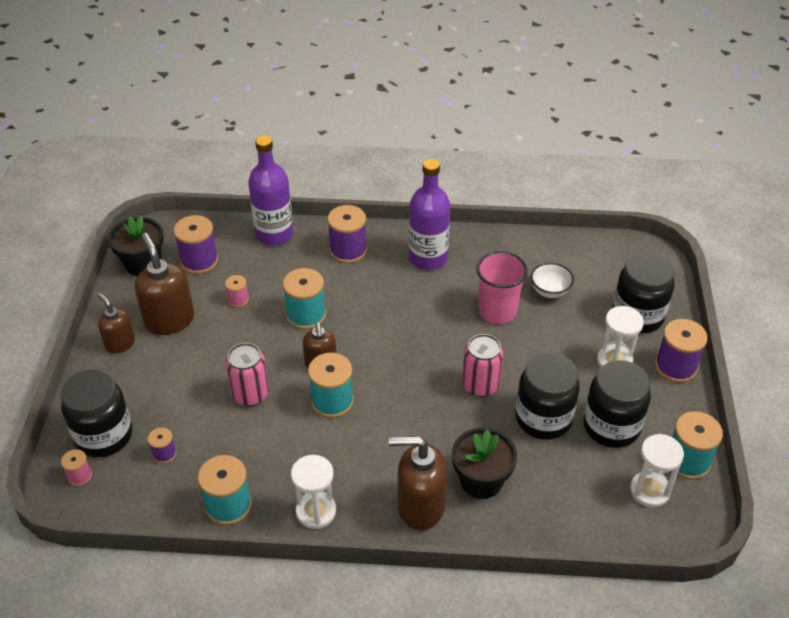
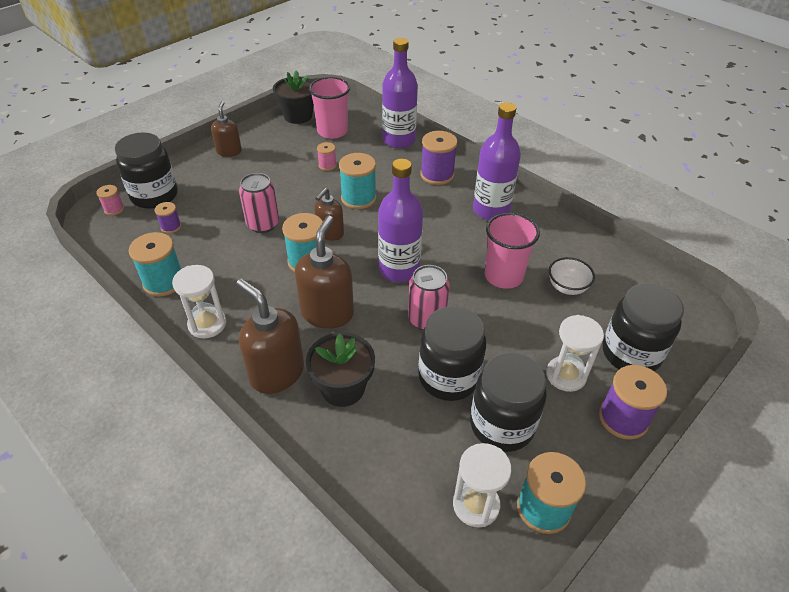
camera: 40 degrees right, 0 degrees up
brown soap dispenser [135,233,194,335] -> brown soap dispenser moved to [295,216,354,329]
purple spool [173,215,218,274] -> pink cup [309,77,350,139]
none -> purple bottle [378,159,423,282]

